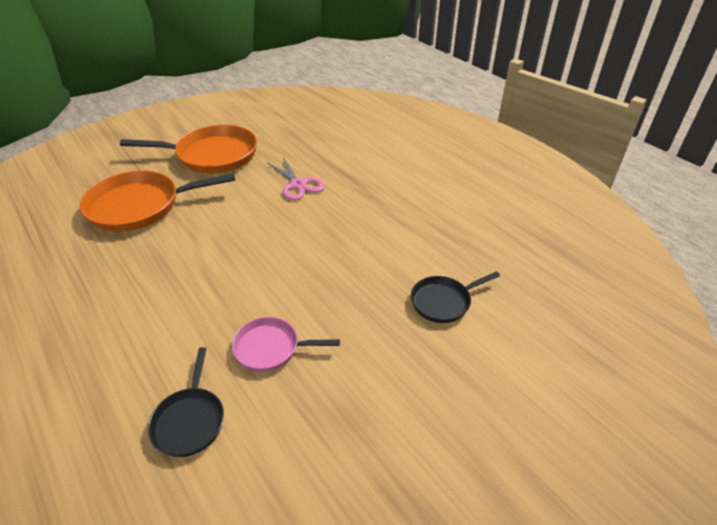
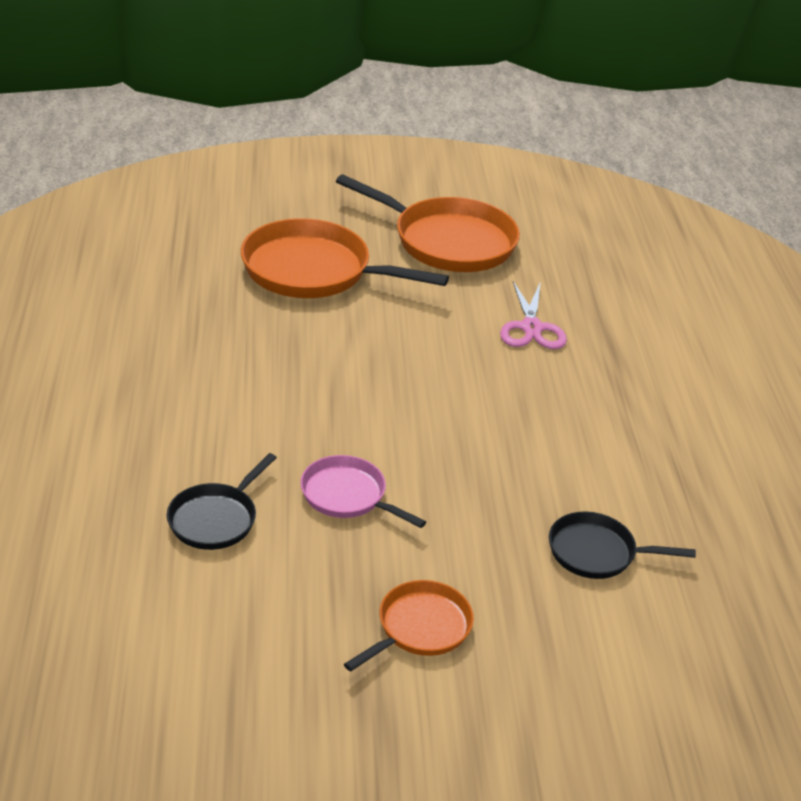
camera: 30 degrees right, 5 degrees down
none -> orange pan [344,580,474,672]

